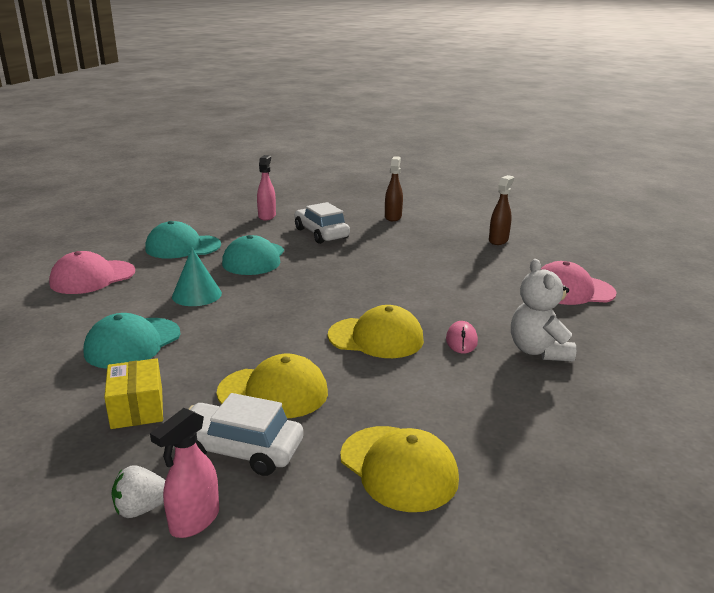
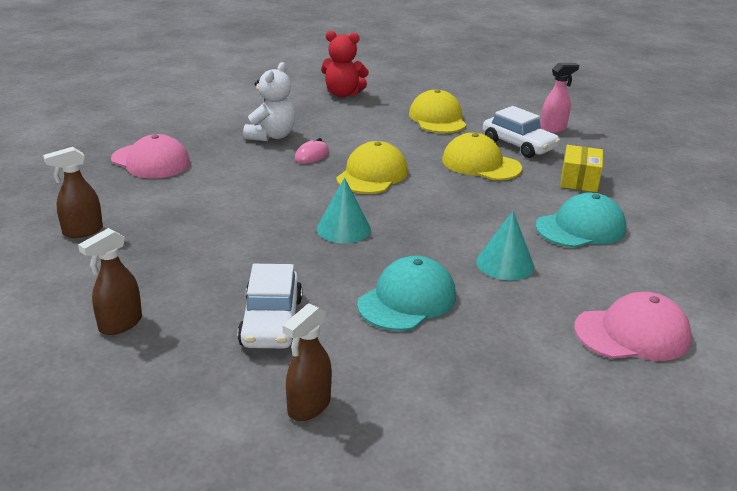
camera: 150 degrees left, 5 degrees up
white strawberry [111,465,165,518] -> none
turquoise cap [145,221,221,259] -> none
pink spray bottle [257,155,276,220] -> brown spray bottle [283,303,332,421]
yellow cap [328,305,424,358] -> yellow cap turned 75 degrees clockwise [336,141,408,194]
none -> turquoise cone [317,177,371,243]
none -> red teddy bear [321,31,369,97]

